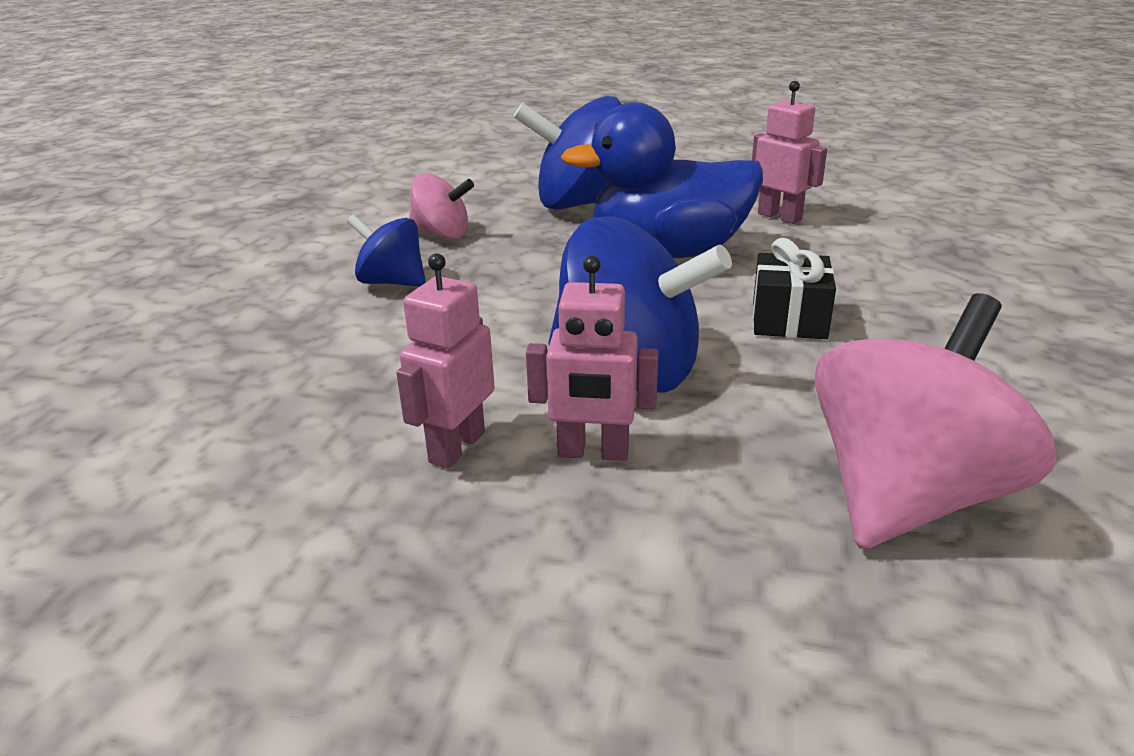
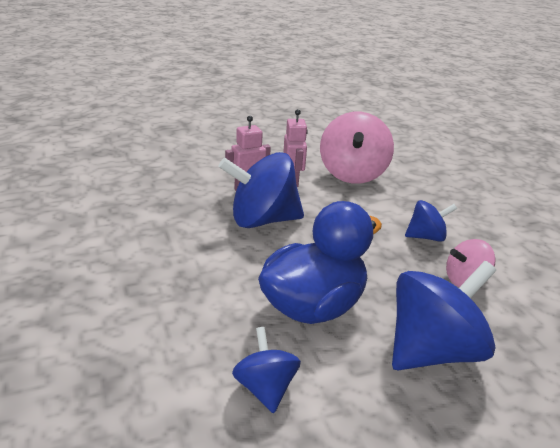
camera: 145 degrees right, 0 degrees up
pink robot [752,81,827,224] -> blue spinning top [232,327,301,413]
black gift [753,238,836,339] -> none
pink spinning top [814,293,1057,549] -> pink spinning top moved to [320,112,394,184]

